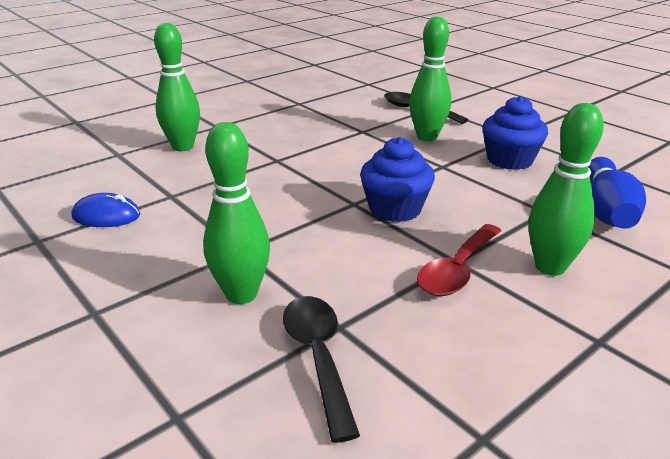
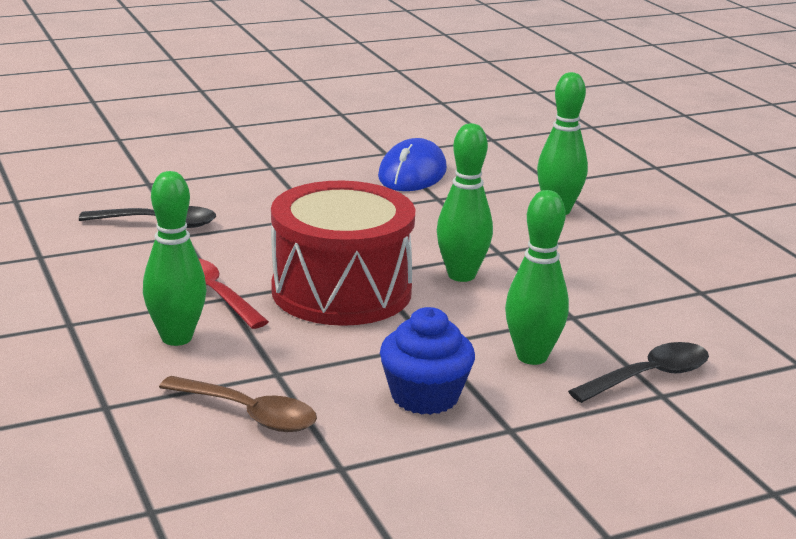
camera: 105 degrees right, 5 degrees down
blue mouse [72,193,140,227] -> blue mouse [378,138,447,191], size x1.56
green bowling pin [203,122,270,304] -> green bowling pin moved to [437,123,493,282]
blue cupcake [360,137,435,222] -> red drum [271,181,415,326]
blue bowling pin [588,157,646,229] -> brown spoon [159,376,317,432]

